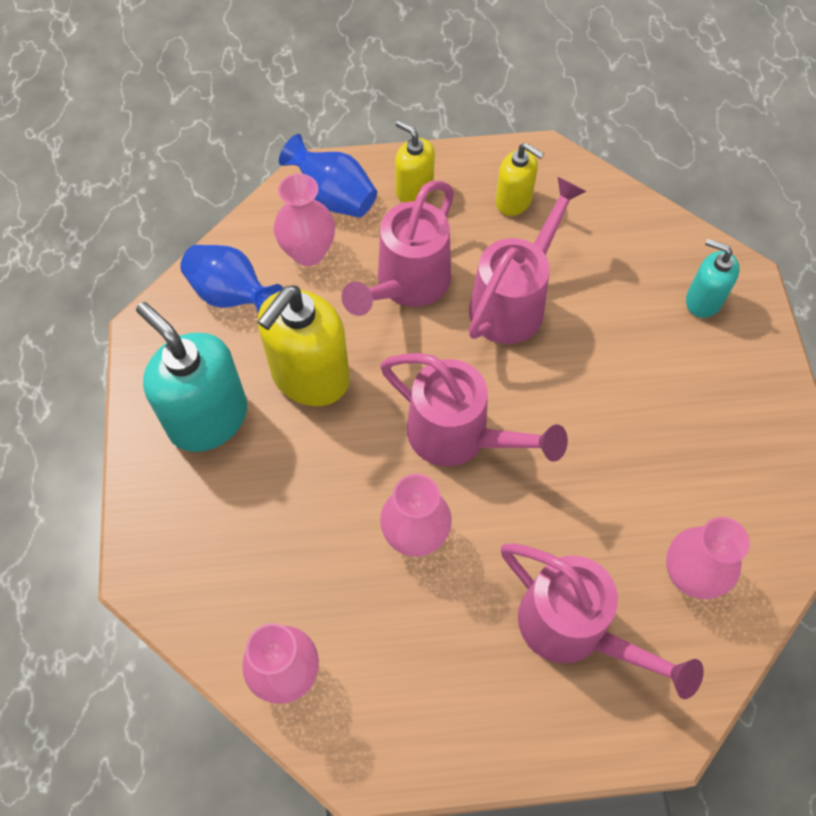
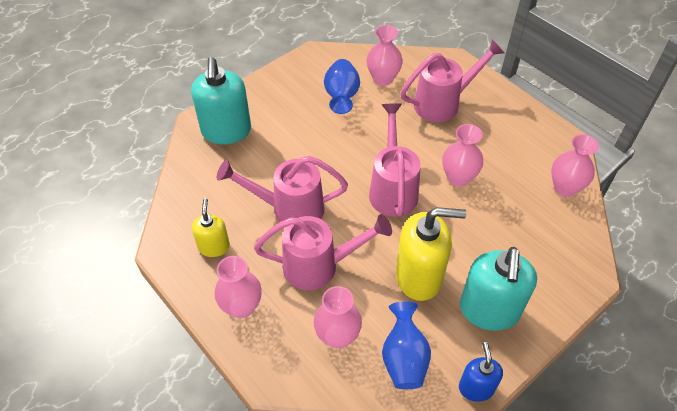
camera: 125 degrees left, 10 degrees down
blue vase [279,134,377,218] -> blue vase moved to [324,59,360,114]
yellow soap dispenser [395,120,435,203] -> pink vase [214,256,261,318]
pink watering can [501,543,704,699] -> pink watering can turned 60 degrees clockwise [400,39,504,122]
turquoise soap dispenser [686,239,740,318] -> turquoise soap dispenser [191,57,251,144], size x1.79
none -> blue soap dispenser [459,342,503,402]

